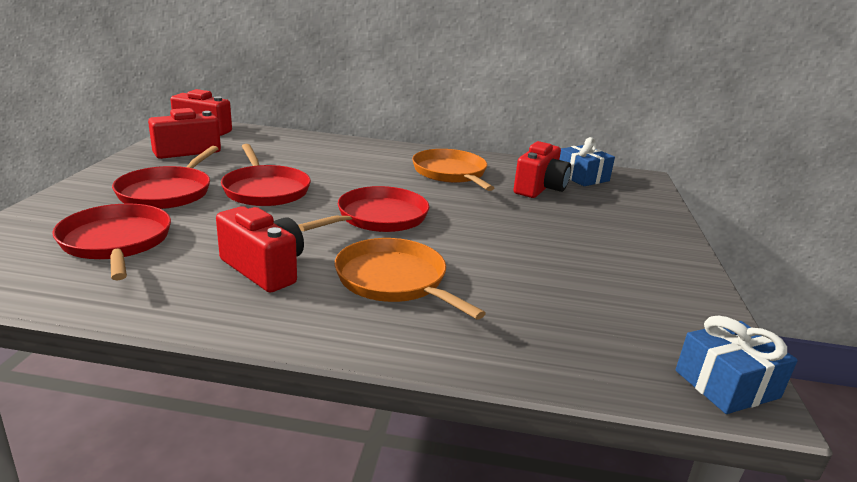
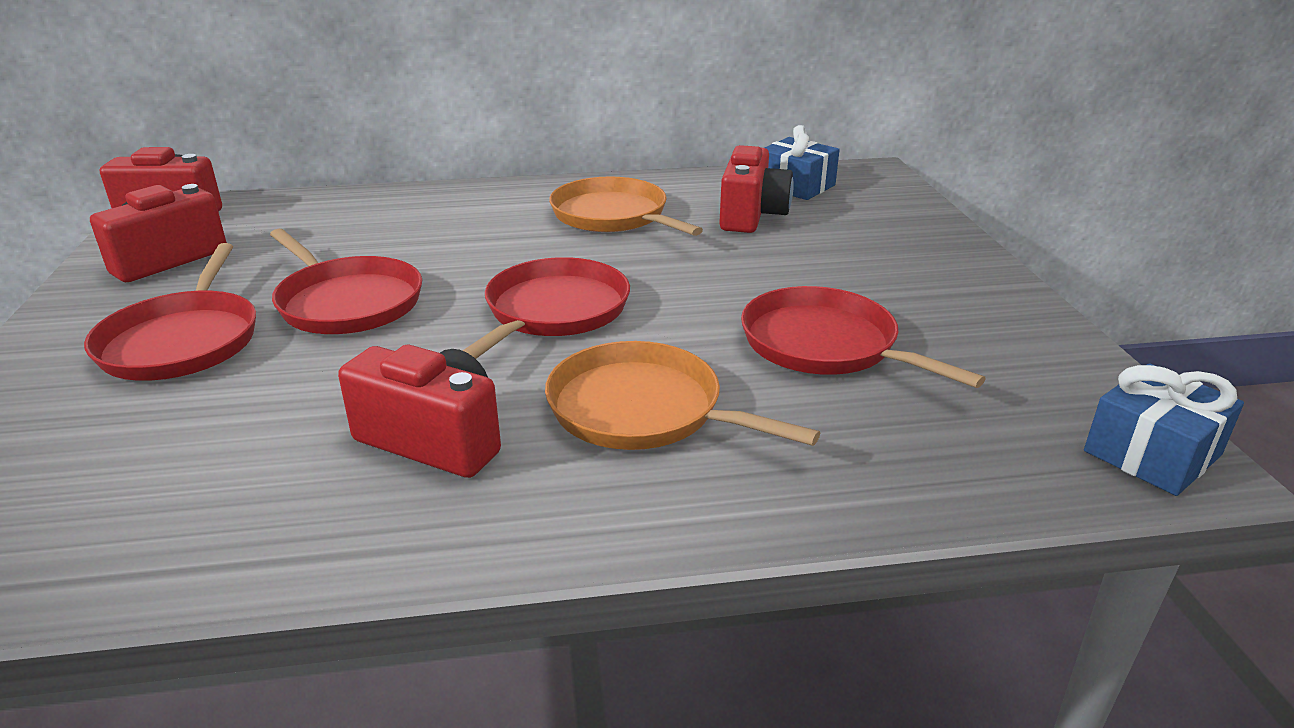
camera: 15 degrees left, 5 degrees up
red pan [52,204,171,280] -> red pan moved to [741,286,986,388]

